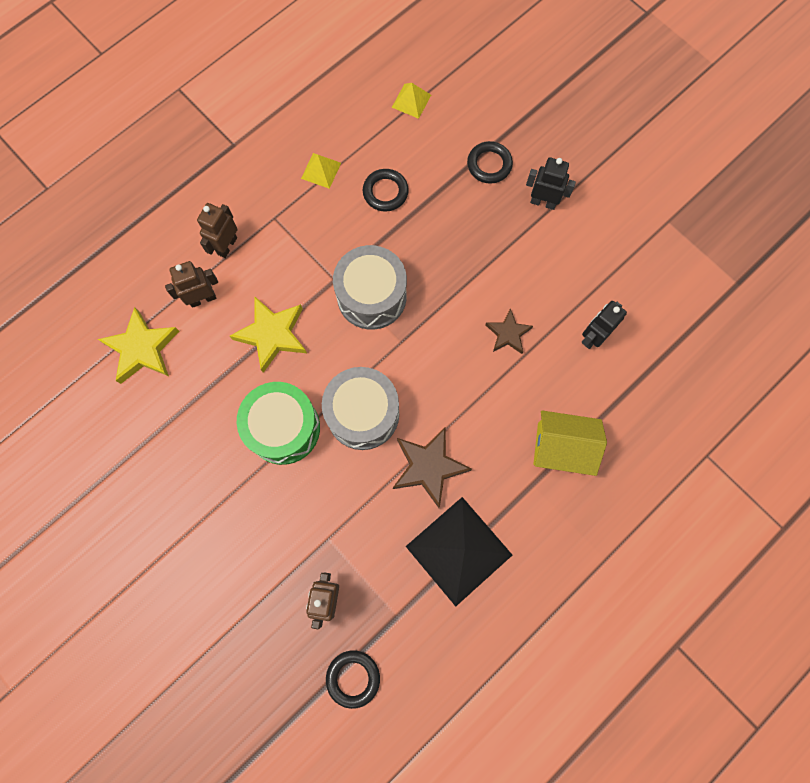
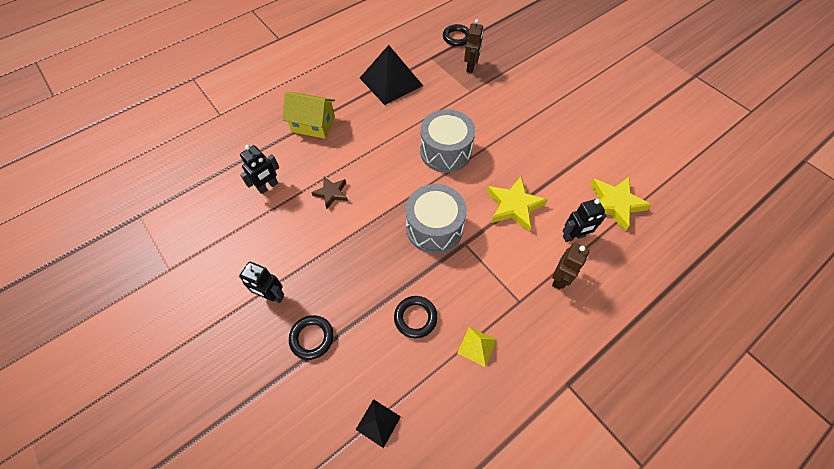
camera: 175 degrees left, 15 degrees down
brown robot [165,261,218,308] -> black robot [563,199,607,242]
green drum [237,382,320,465] -> none
yellow pyramid [392,83,431,119] -> black pyramid [355,399,401,448]
brown star [393,428,472,508] -> none

